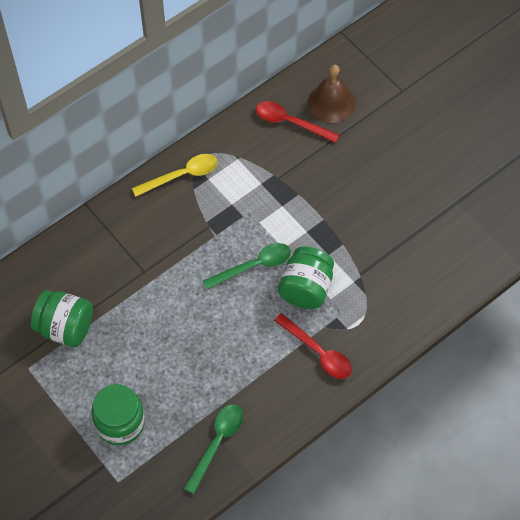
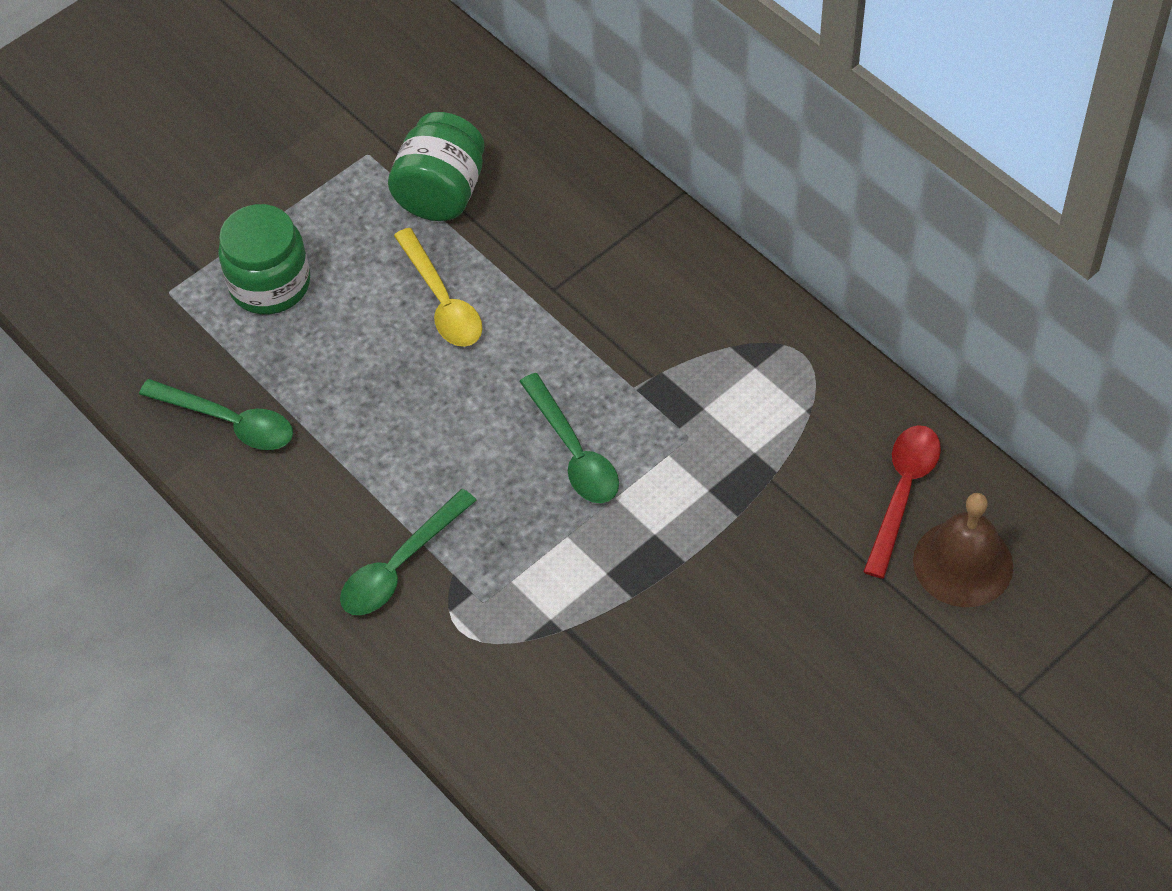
camera: 90 degrees right, 5 degrees down
yellow spoon [132,154,218,197] -> yellow spoon moved to [394,228,483,347]
red spoon [274,313,352,379] -> green spoon [340,489,477,615]
green jar [278,247,334,309] -> none

